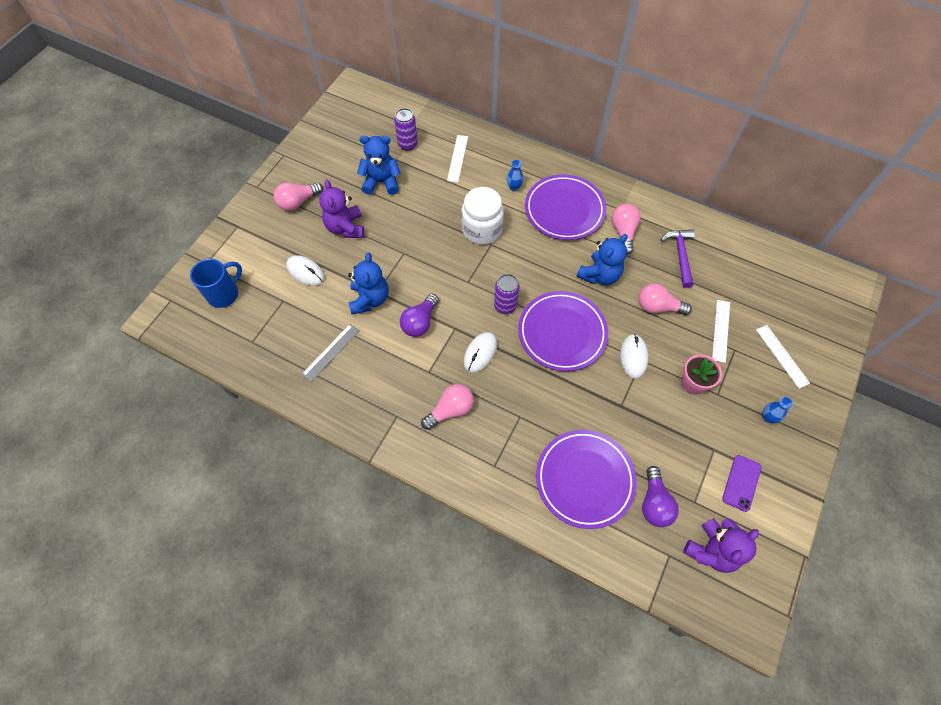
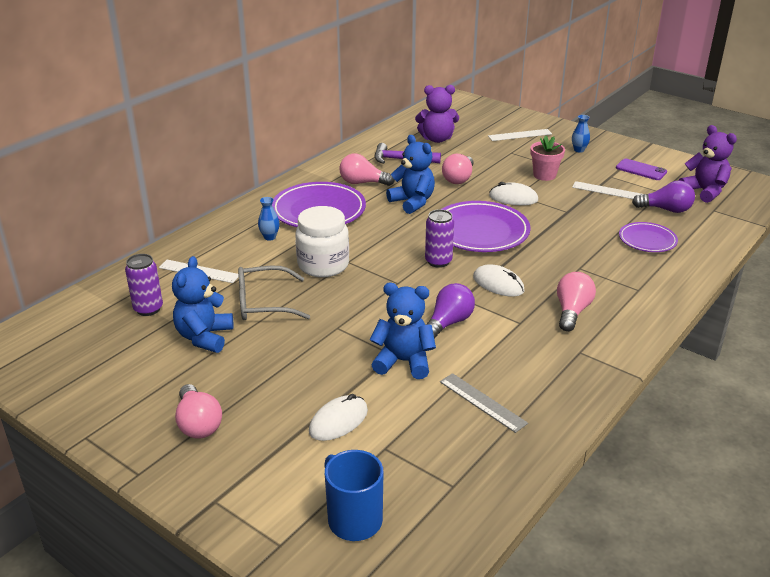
camera: 80 degrees left, 30 degrees down
purple teddy bear [319,180,364,238] -> purple teddy bear moved to [415,85,459,143]
purple light bulb [400,294,439,337] -> purple light bulb turned 90 degrees counterclockwise [426,283,475,339]
pink light bulb [421,384,474,430] -> pink light bulb turned 45 degrees clockwise [557,272,596,331]
purple plate [536,430,637,529] -> purple plate [619,222,678,252], size x0.57
white ruler [712,300,730,363] -> white ruler moved to [572,181,644,199]
none -> grey glasses [238,266,310,320]

